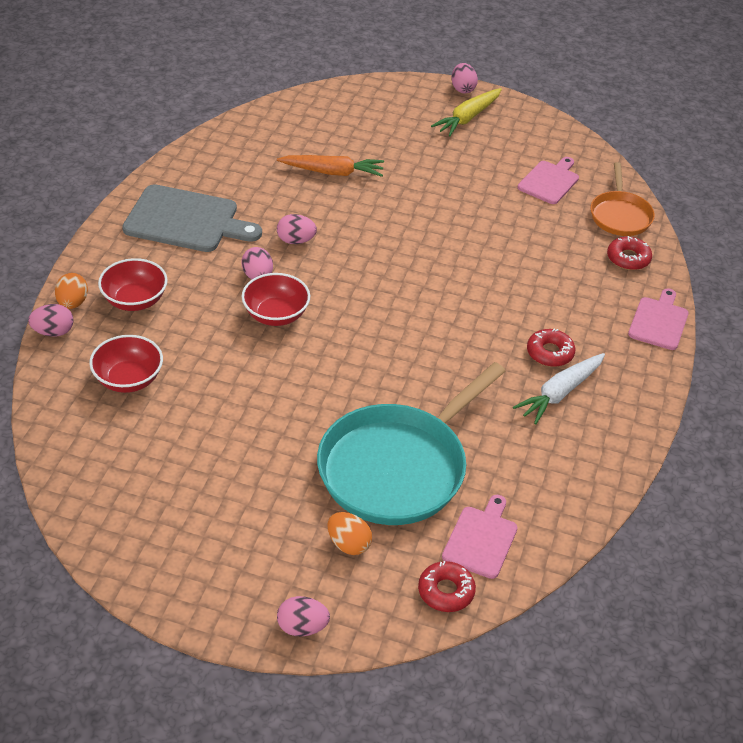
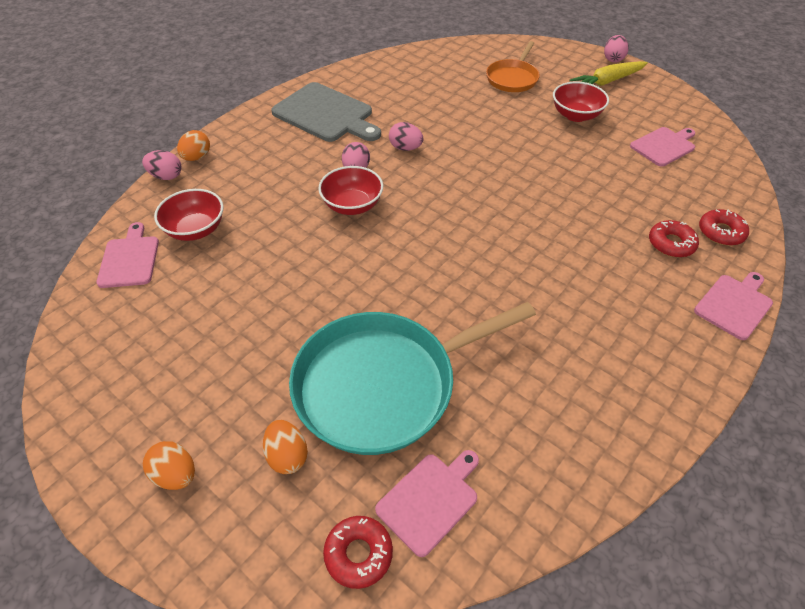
camera: 25 degrees right, 5 degrees up
red bowl [98,258,168,311] -> red bowl moved to [553,81,609,122]
orange carrot [277,155,384,177] -> none
pink egg [277,596,330,636] -> none
white carrot [513,353,605,424] -> none
red donut [527,328,575,367] -> red donut moved to [649,220,699,257]
orange pan [591,162,655,236] -> orange pan moved to [486,41,540,92]
none -> pink cutting board [96,222,159,288]
none -> orange egg [143,441,195,490]

